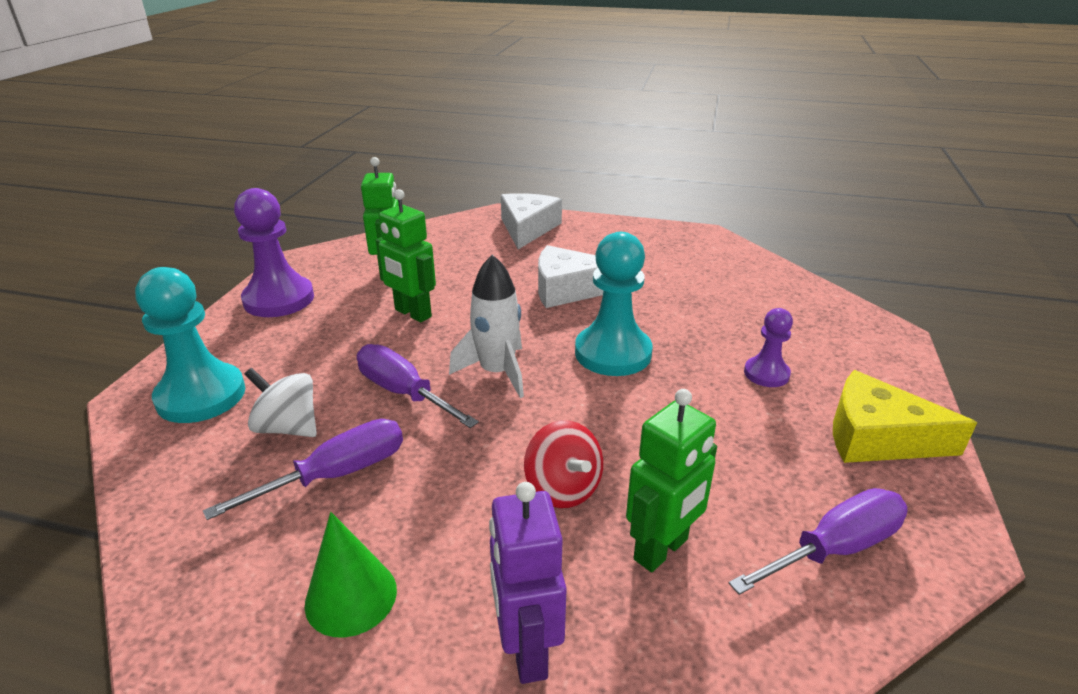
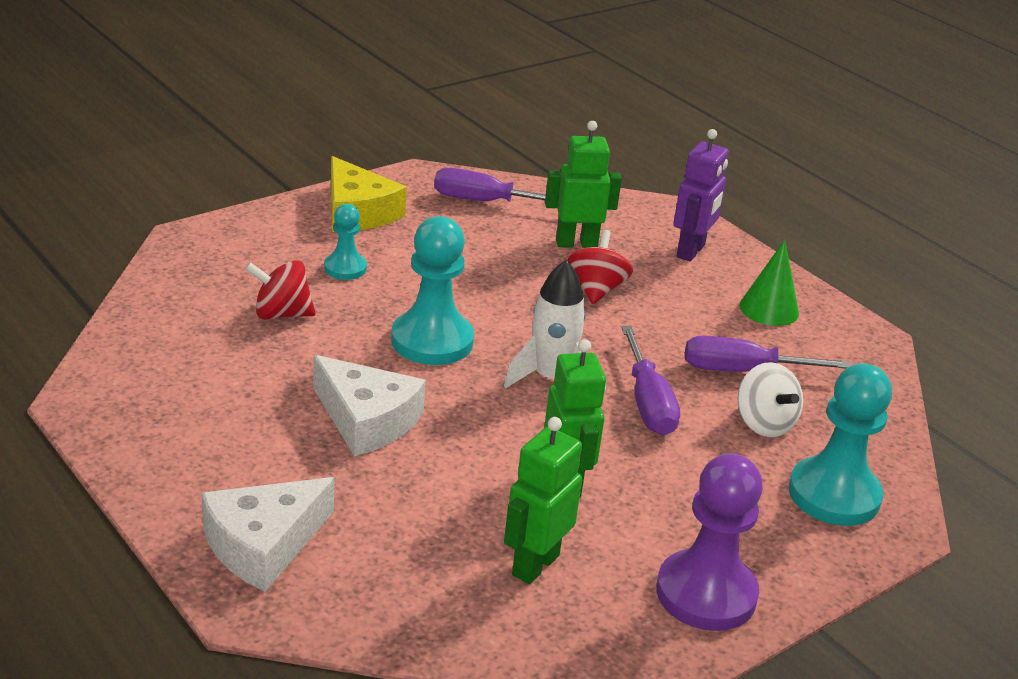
camera: 145 degrees left, 0 degrees up
purple pawn [744,308,793,387] -> turquoise pawn [324,204,367,280]
none -> red spinning top [245,260,316,320]

